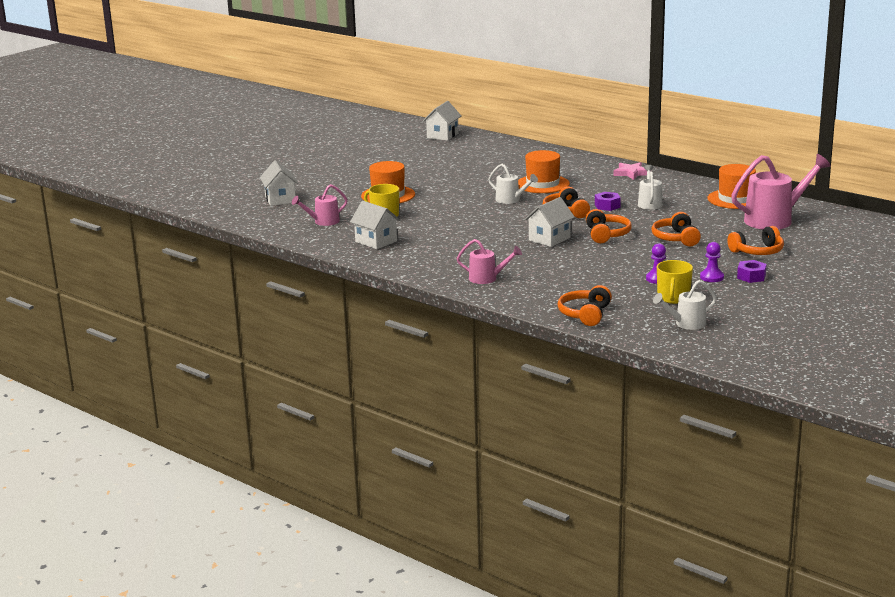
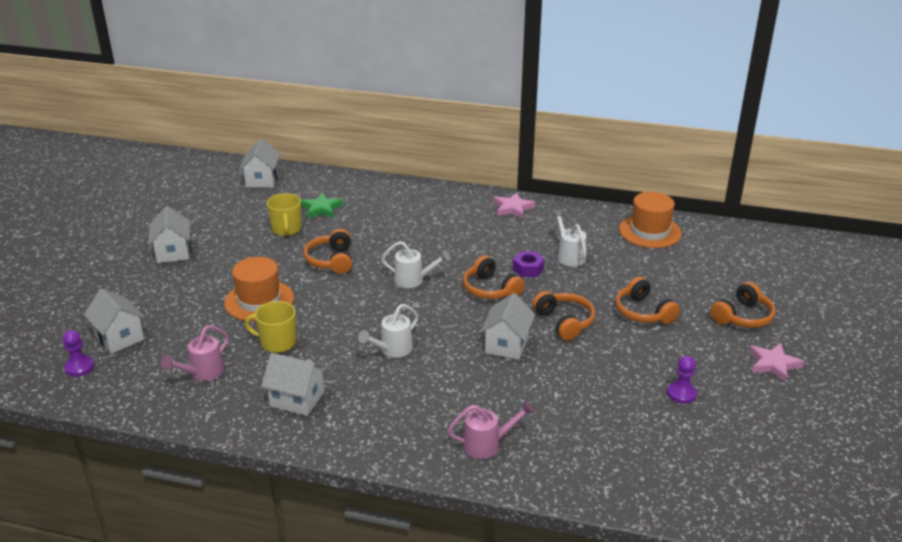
camera: 25 degrees left, 10 degrees up
orange hat [518,150,570,193] -> none
orange headphones [558,285,612,326] -> orange headphones moved to [303,229,352,274]
white watering can [653,280,717,330] -> white watering can moved to [358,304,418,358]
yellow mug [657,260,693,304] -> yellow mug moved to [267,193,302,236]
purple pawn [700,242,724,282] -> purple pawn moved to [63,330,94,377]
pink watering can [731,154,831,229] -> none
purple nut [737,260,767,283] -> pink star [749,343,804,383]
none -> white house [148,206,190,263]
none -> green star [301,193,343,219]

